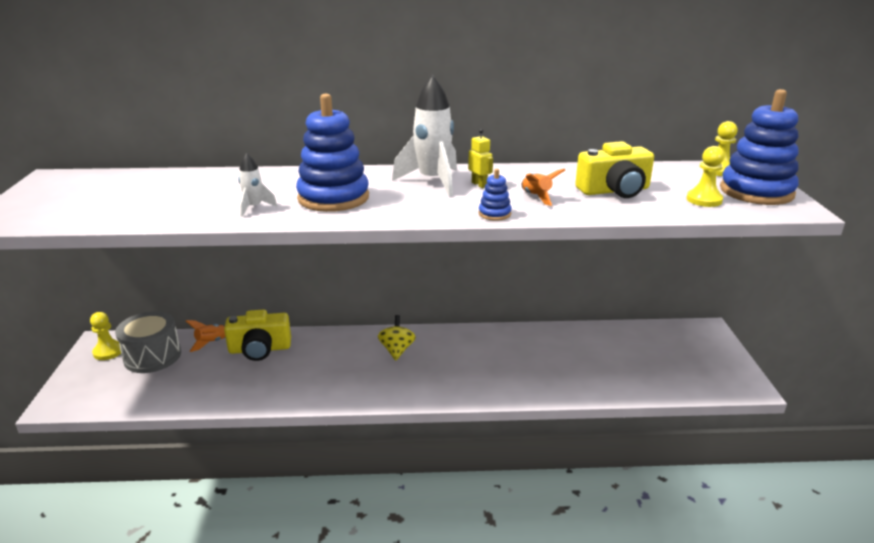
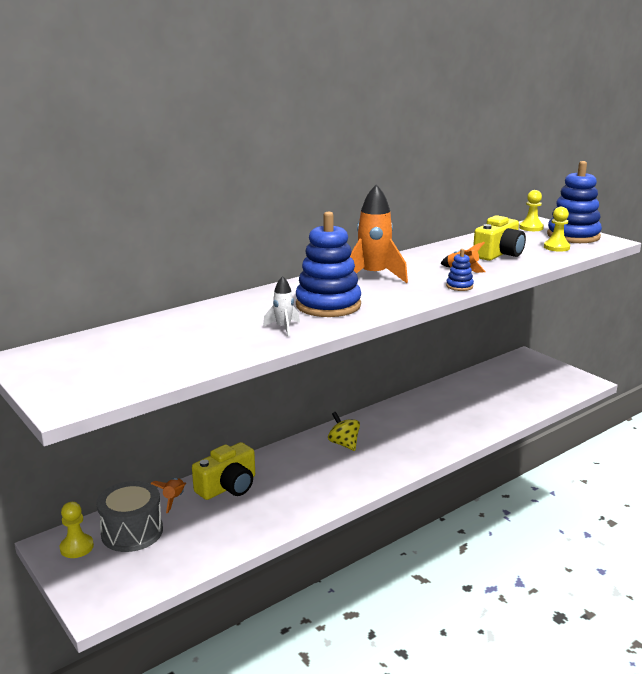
camera: 35 degrees left, 5 degrees down
white rocket [392,75,457,196] -> orange rocket [350,184,408,283]
yellow robot [468,129,493,188] -> none

